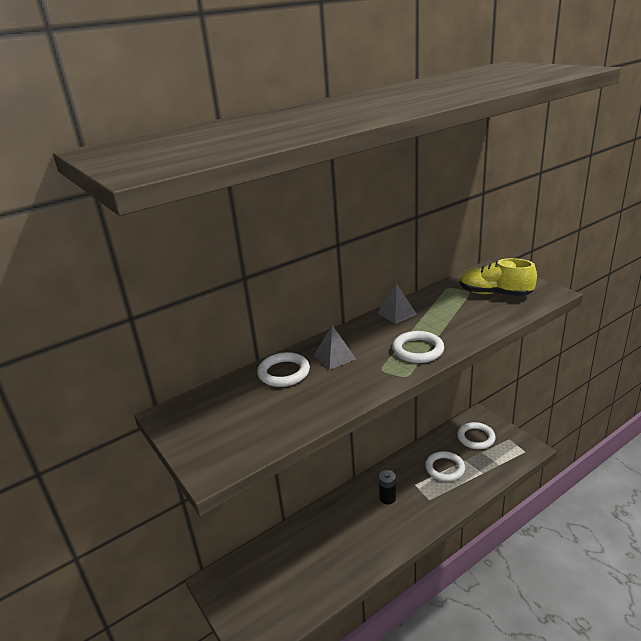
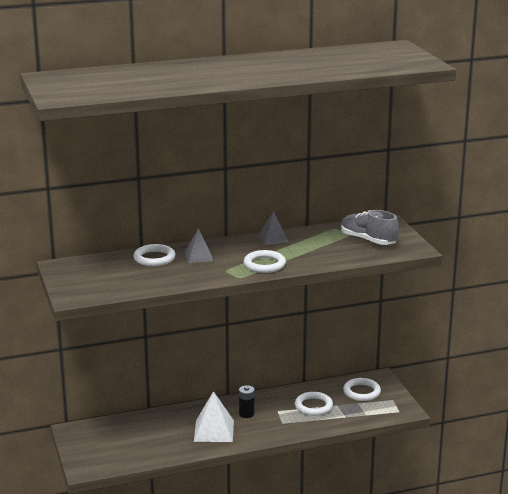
camera: 15 degrees right, 5 degrees down
yellow shoe [460,258,537,296] -> grey shoe [341,210,399,245]
none -> white pyramid [194,391,234,442]

